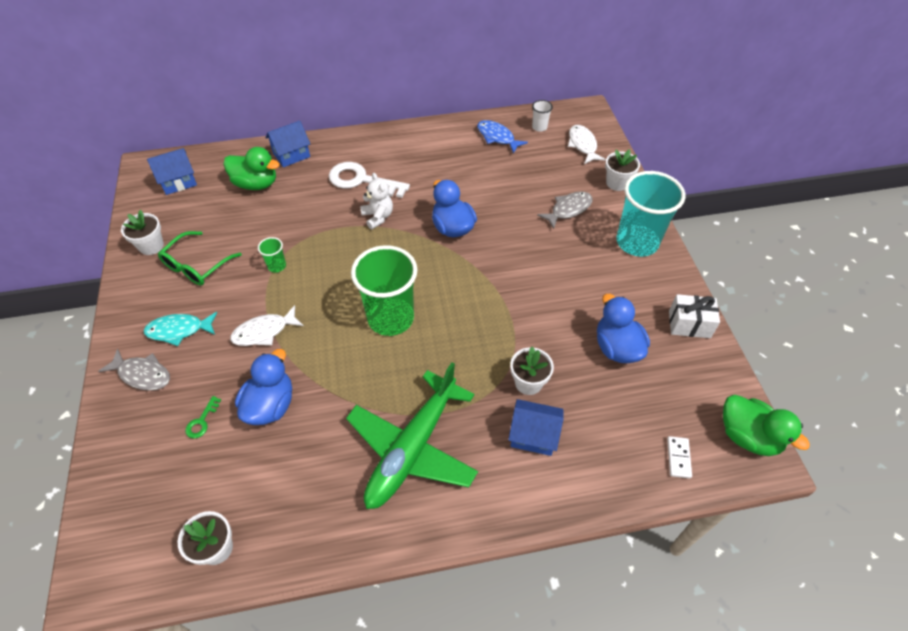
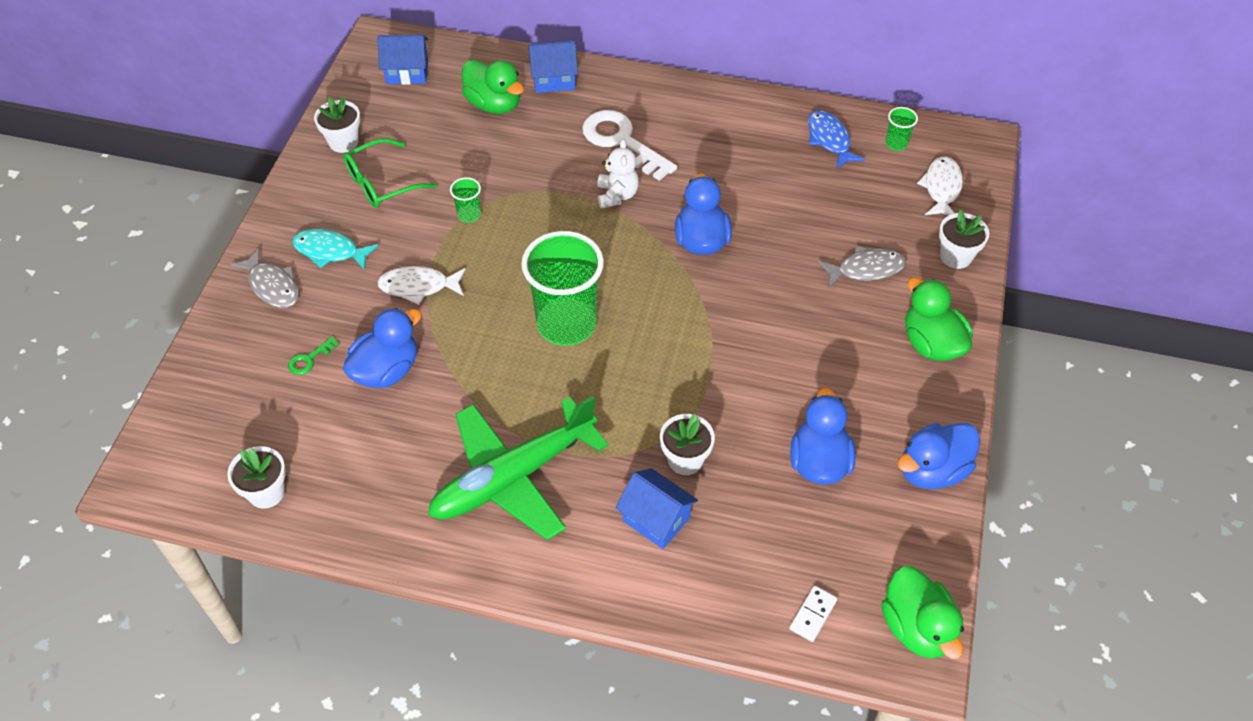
camera: 25 degrees right, 0 degrees up
white cup [532,100,553,132] -> green cup [886,107,918,151]
turquoise cup [616,171,685,257] -> green duck [905,277,973,361]
white gift [669,294,720,338] -> blue duck [898,423,980,489]

